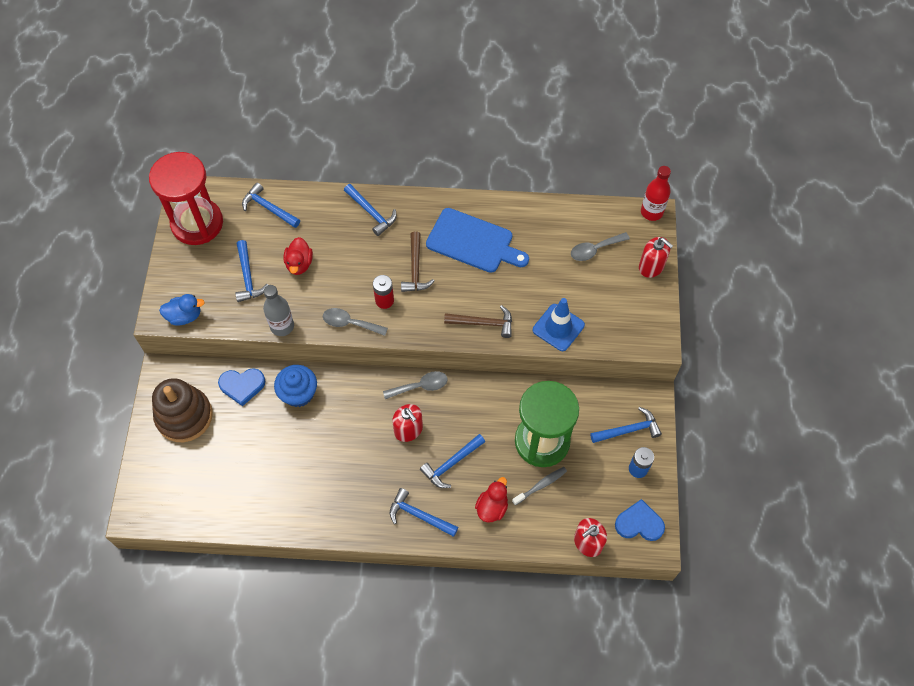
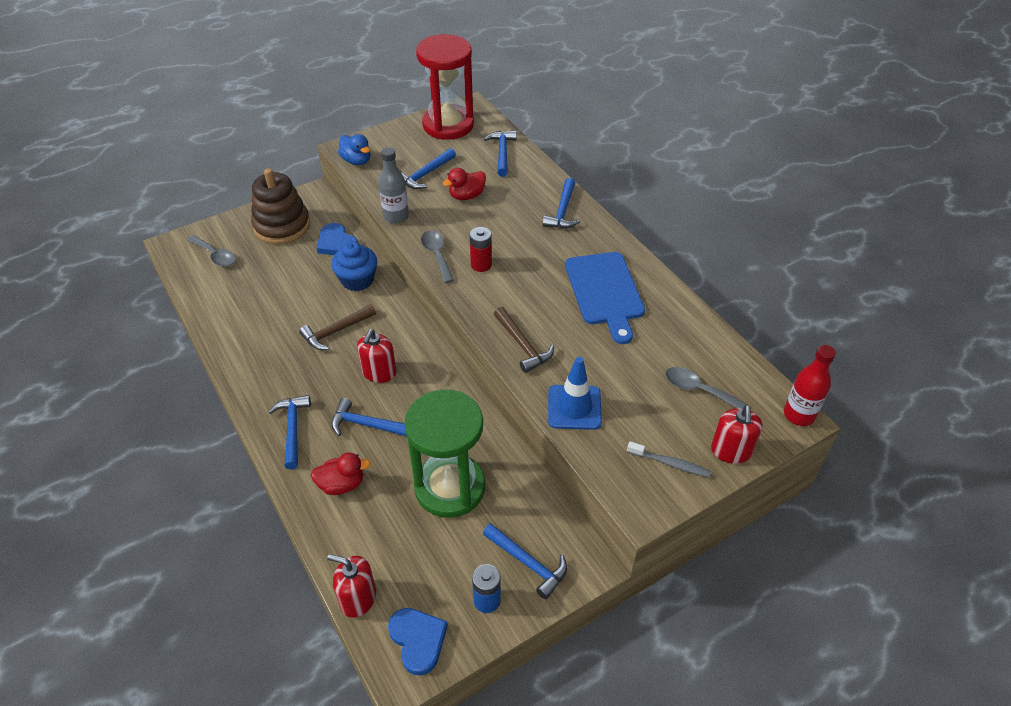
camera: 55 degrees right, 15 degrees down
grey spoon [383,371,448,399] -> grey spoon moved to [187,235,236,267]
brown hammer [401,231,434,292] -> brown hammer moved to [299,304,376,350]
grey toothbrush [512,467,567,506] -> grey toothbrush moved to [627,441,711,477]

